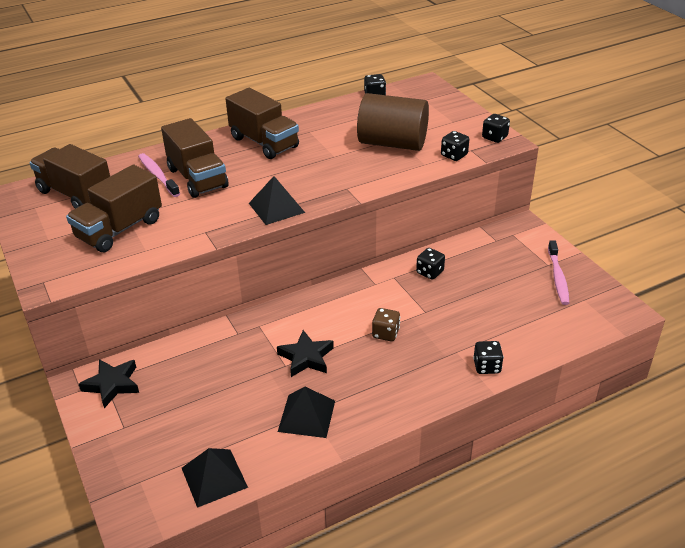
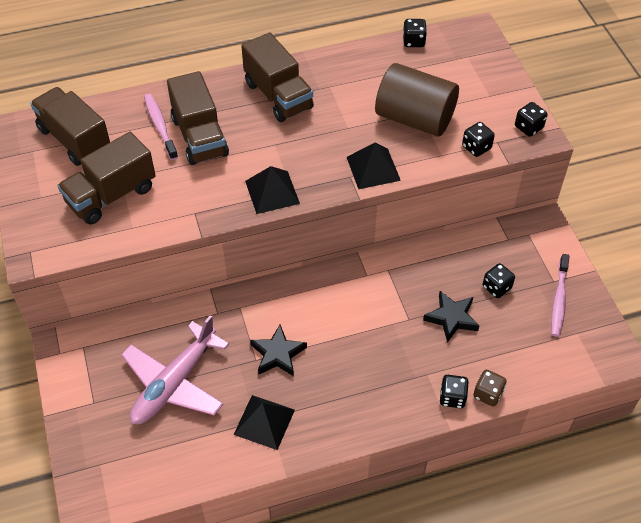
camera: 10 degrees right, 15 degrees up
black star [79,359,139,408] -> black star moved to [423,291,479,343]
black pyramid [182,448,248,508] -> black pyramid moved to [347,142,401,189]
brown dice [372,308,400,341] -> brown dice moved to [473,370,507,407]
black dice [416,248,445,280] -> black dice moved to [483,263,515,298]
none -> pink plane [121,315,229,424]

